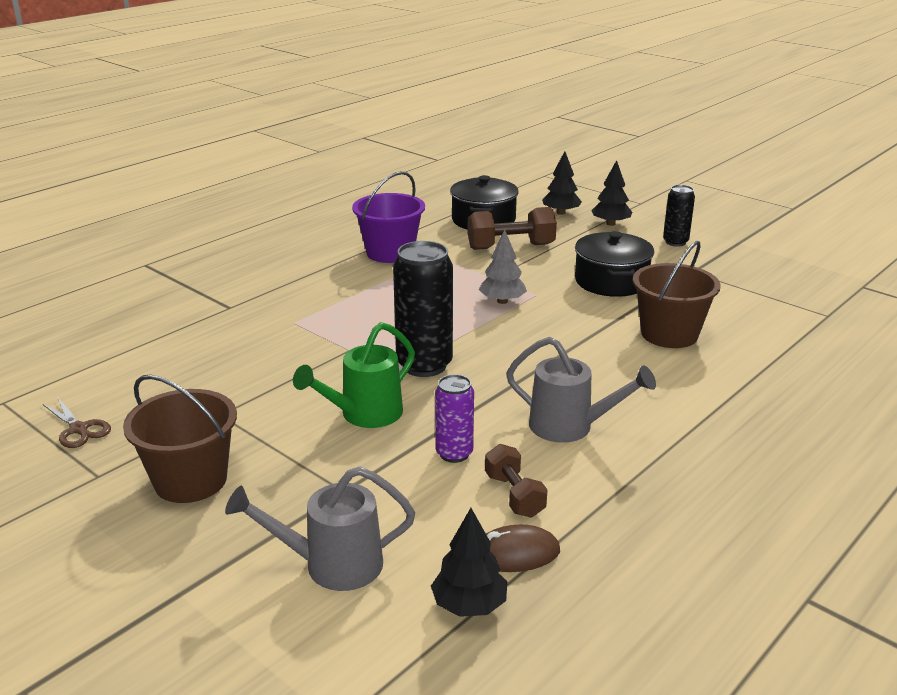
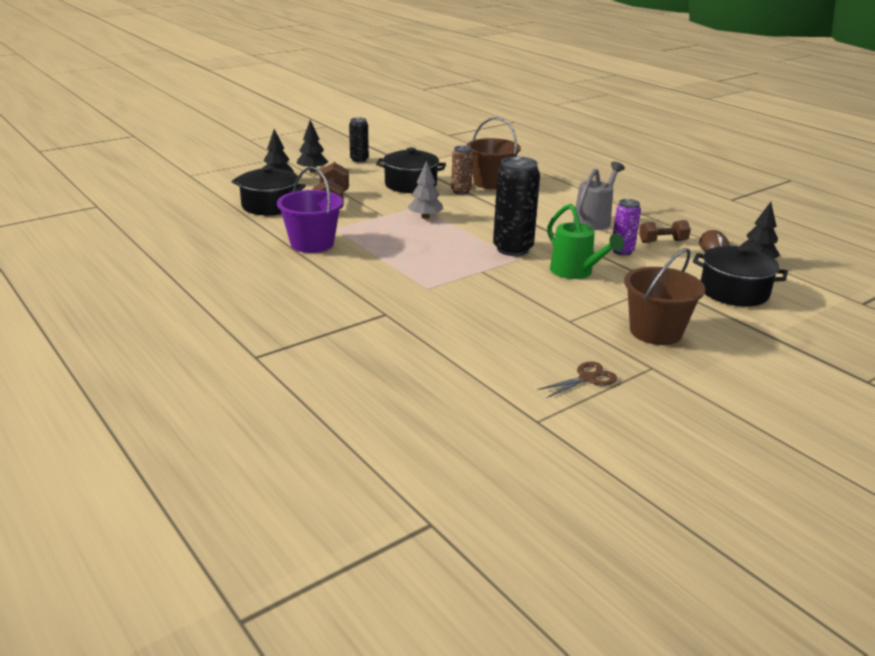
camera: 80 degrees left, 0 degrees up
grey watering can [225,467,415,591] -> black pot [693,246,788,306]
none -> brown can [451,145,473,195]

